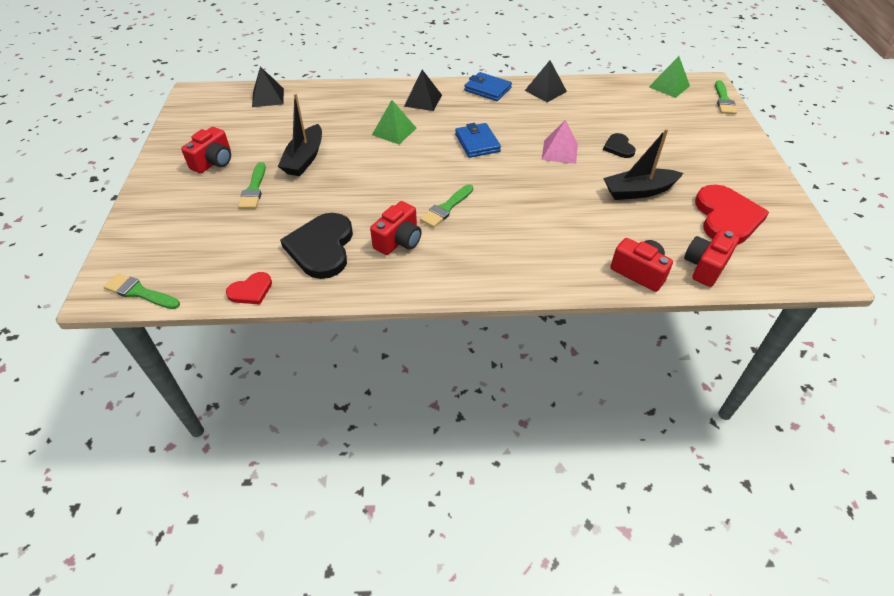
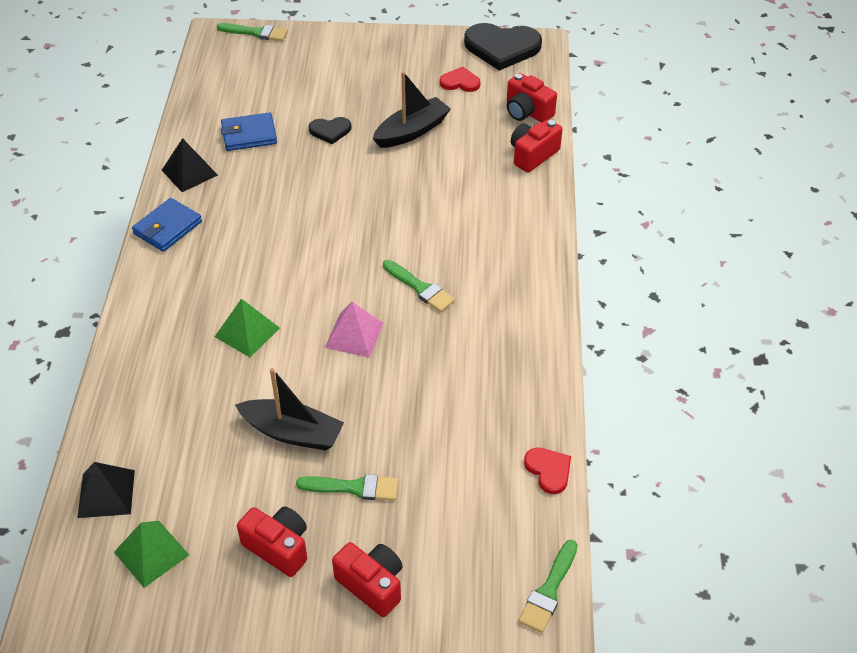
camera: 85 degrees left, 0 degrees up
black heart [280,213,353,279] -> black heart moved to [464,23,542,71]
red camera [370,201,422,255] -> red camera moved to [332,542,403,617]
black pyramid [404,70,442,111] -> none
blue wallet [455,123,501,158] -> blue wallet moved to [221,112,277,151]
pink pyramid [542,119,578,164] -> pink pyramid moved to [325,302,384,358]
black boat [603,129,683,200] -> black boat turned 120 degrees counterclockwise [373,72,451,148]
green pyramid [649,56,690,98] -> green pyramid moved to [114,521,189,588]
red heart [695,185,769,245] -> red heart [440,67,480,92], size x0.51

